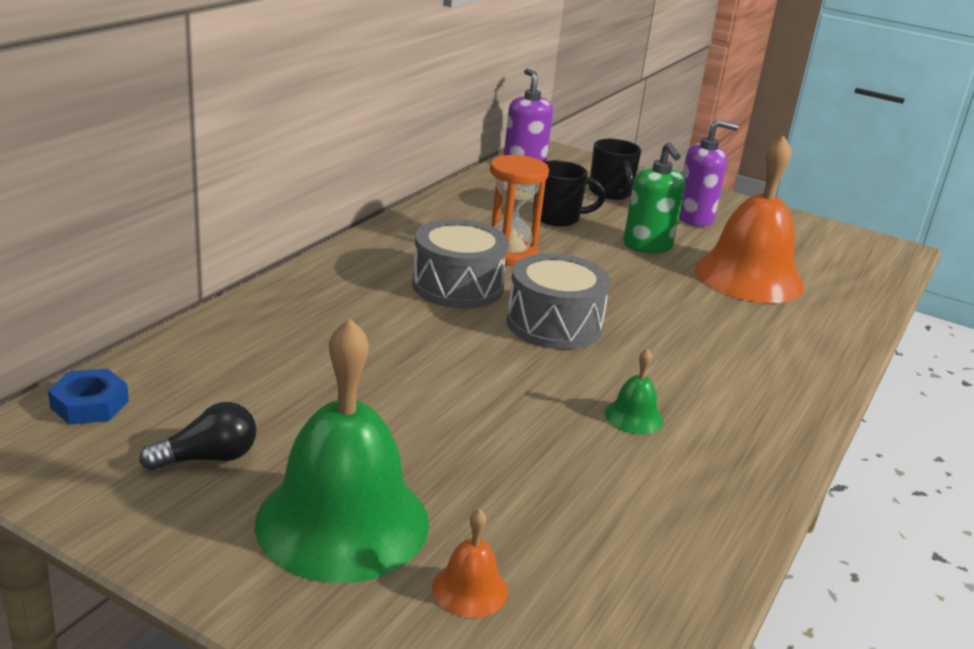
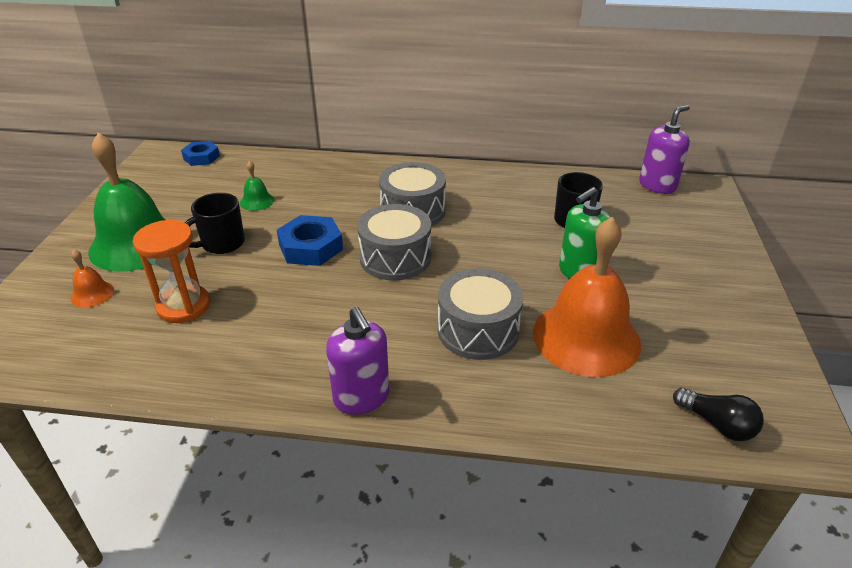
camera: 70 degrees right, 10 degrees up
black light bulb [139,402,256,471] -> black light bulb moved to [673,388,764,441]
orange hourglass [490,155,549,266] -> orange hourglass moved to [133,220,210,323]
black mug [589,139,641,200] -> black mug moved to [185,193,245,254]
green bell [605,348,663,434] -> green bell moved to [240,161,274,211]
purple soap dispenser [679,120,739,226] -> purple soap dispenser moved to [326,307,389,415]
none -> blue nut [277,215,343,266]
none -> grey drum [438,269,524,360]

